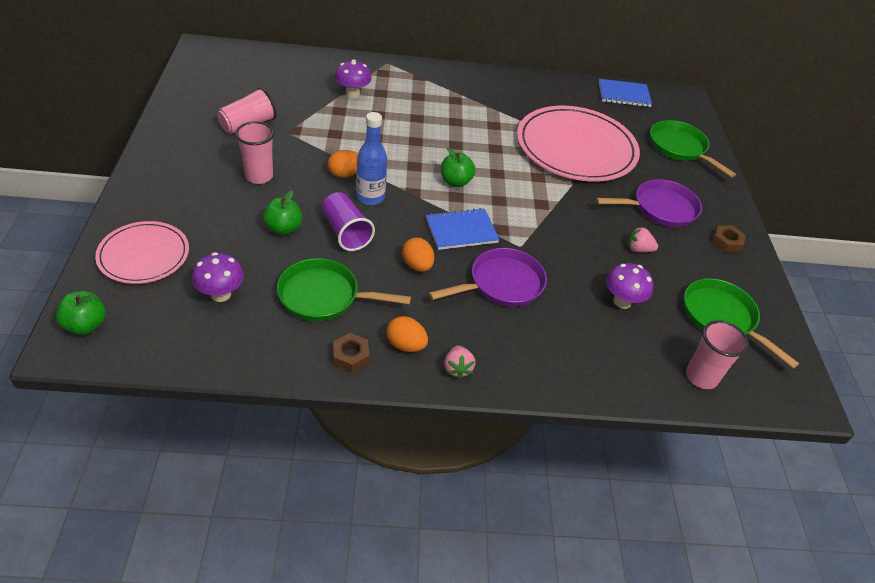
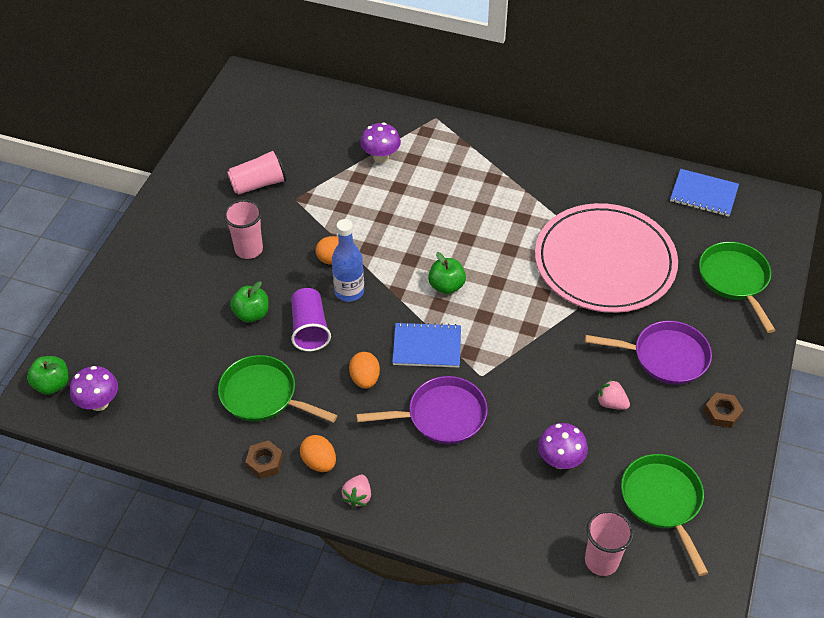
camera: 25 degrees right, 5 degrees up
pink plate [95,221,189,284] -> none
purple mushroom [192,252,244,302] -> purple mushroom moved to [70,366,118,411]

